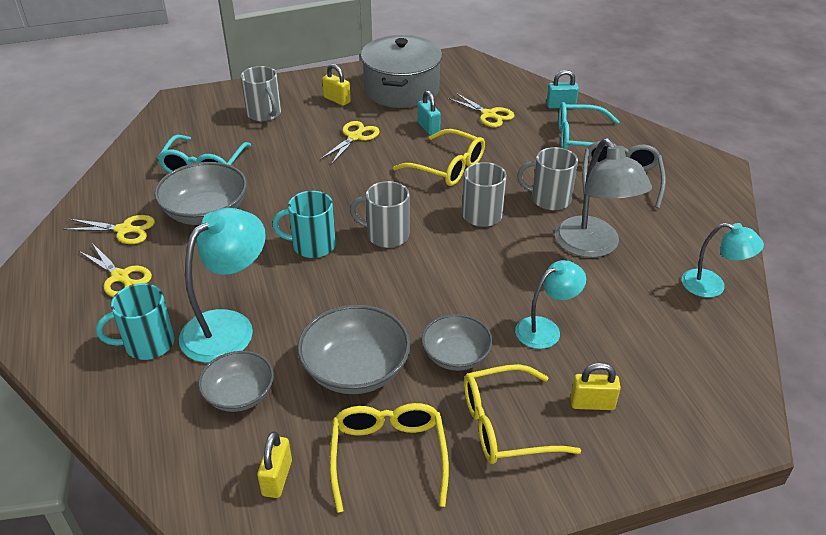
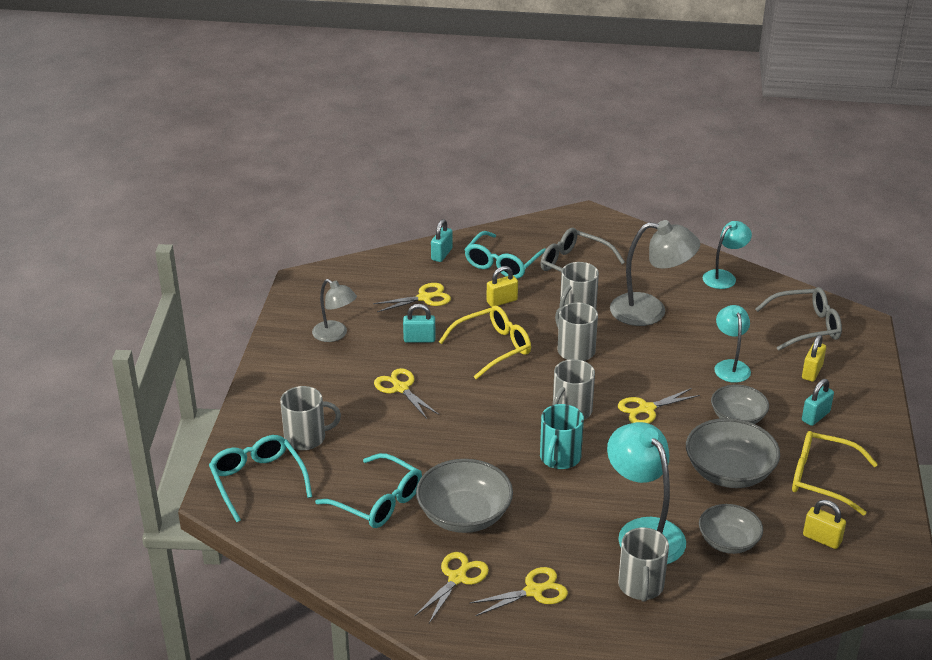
camera: 65 degrees left, 5 degrees down
turquoise mug [96,283,175,360] -> grey mug [618,527,669,602]
yellow padlock [322,64,351,106] -> yellow padlock moved to [487,266,518,307]
grey pot [361,35,442,108] -> grey lamp [312,279,357,342]
yellow glasses [464,364,581,464] -> turquoise padlock [802,379,834,426]
none -> turquoise glasses [209,435,312,522]
none -> yellow scissors [618,388,700,423]
none -> grey glasses [755,287,842,351]

